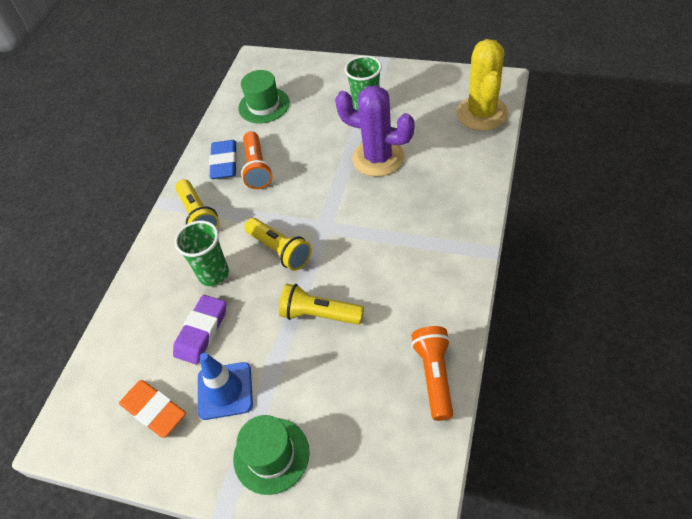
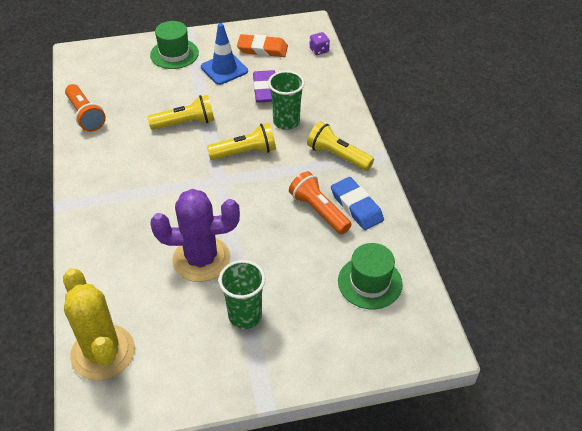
camera: 145 degrees right, 5 degrees down
yellow flashlight [244,218,311,271] -> yellow flashlight turned 150 degrees clockwise [207,123,276,160]
none -> purple dice [310,32,330,55]

